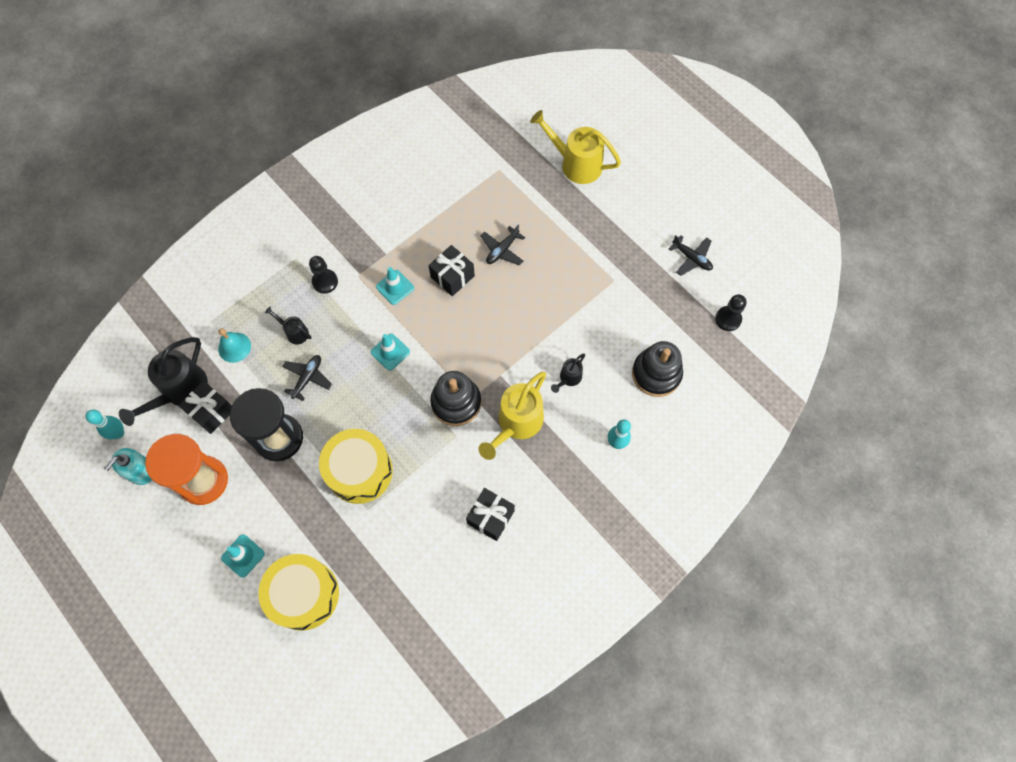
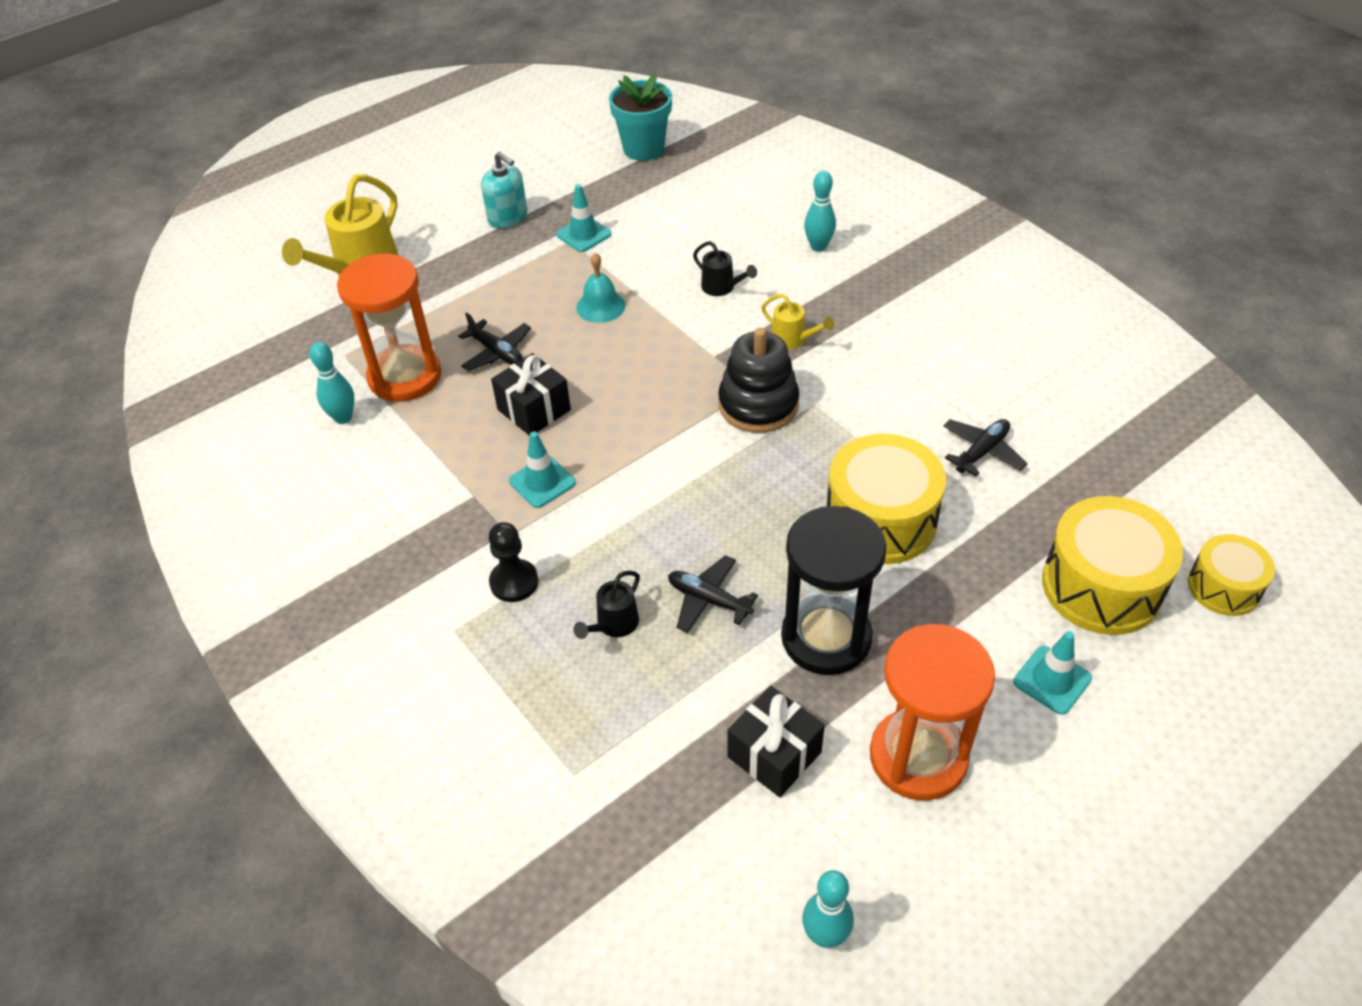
camera: 85 degrees left, 20 degrees down
turquoise soap dispenser [104,448,152,485] -> turquoise soap dispenser moved to [481,152,527,228]
black watering can [119,337,208,426] -> none
turquoise bell [218,328,251,363] -> turquoise bell moved to [577,253,625,323]
turquoise traffic cone [371,334,410,370] -> turquoise traffic cone moved to [556,184,611,252]
black gift [466,488,515,541] -> none
yellow watering can [478,372,546,460] -> yellow watering can [761,293,834,350], size x0.50
black stacking toy [632,341,683,397] -> none
black plane [669,235,713,276] -> black plane moved to [943,419,1028,476]
black pawn [715,294,746,331] -> turquoise flower pot [609,74,672,161]
none -> turquoise bowling pin [310,342,355,424]
none -> orange hourglass [337,254,442,402]
none -> yellow drum [1188,534,1275,616]

